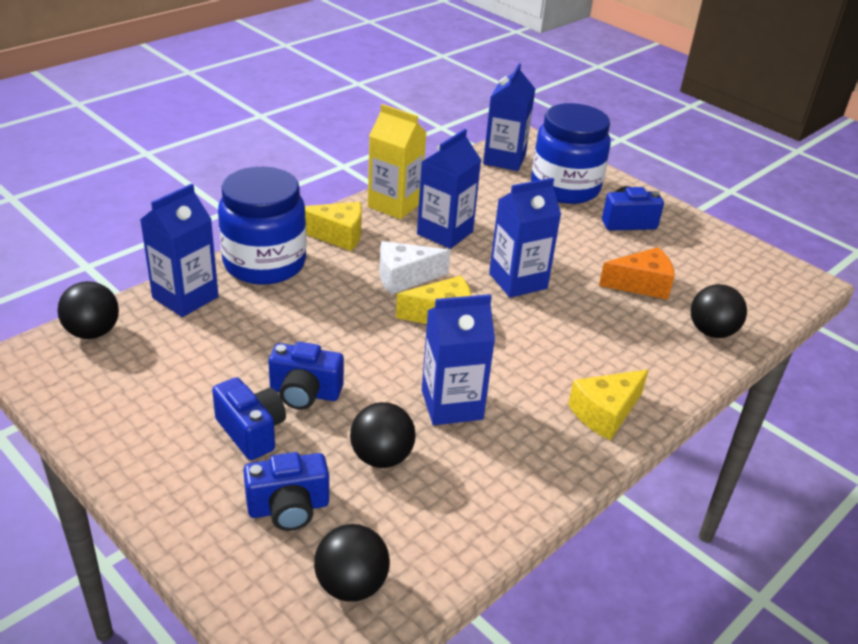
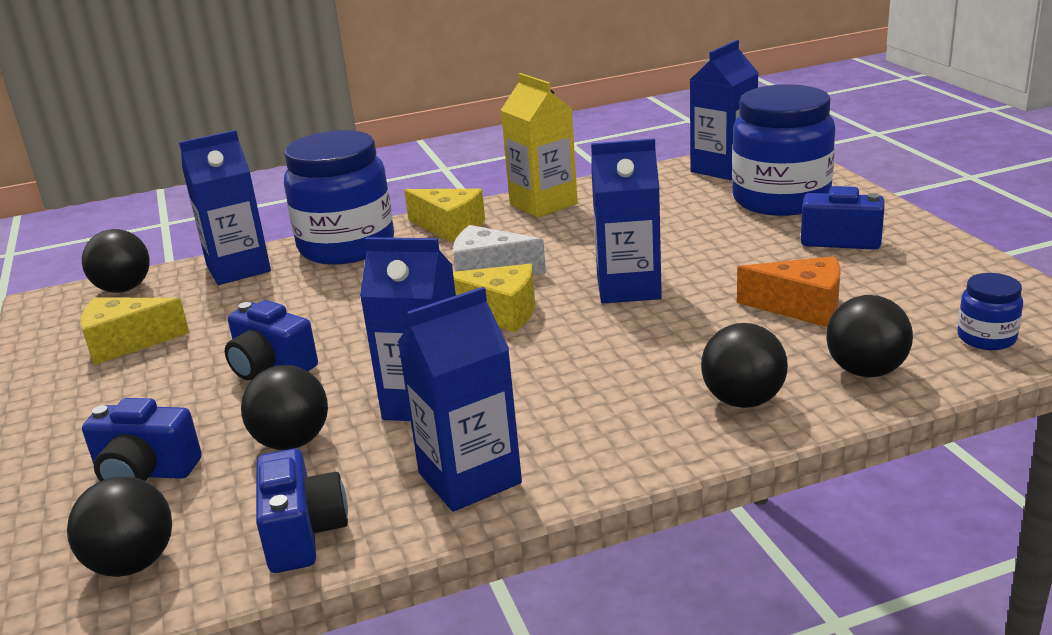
camera: 30 degrees right, 10 degrees down
blue camera [212,377,286,460] -> blue camera moved to [256,449,348,573]
blue carton [417,129,481,249] -> blue carton moved to [398,287,522,512]
yellow cheese [568,369,648,441] -> yellow cheese moved to [81,297,189,365]
none -> black ball [701,323,788,408]
none -> blue jar [957,273,1023,350]

